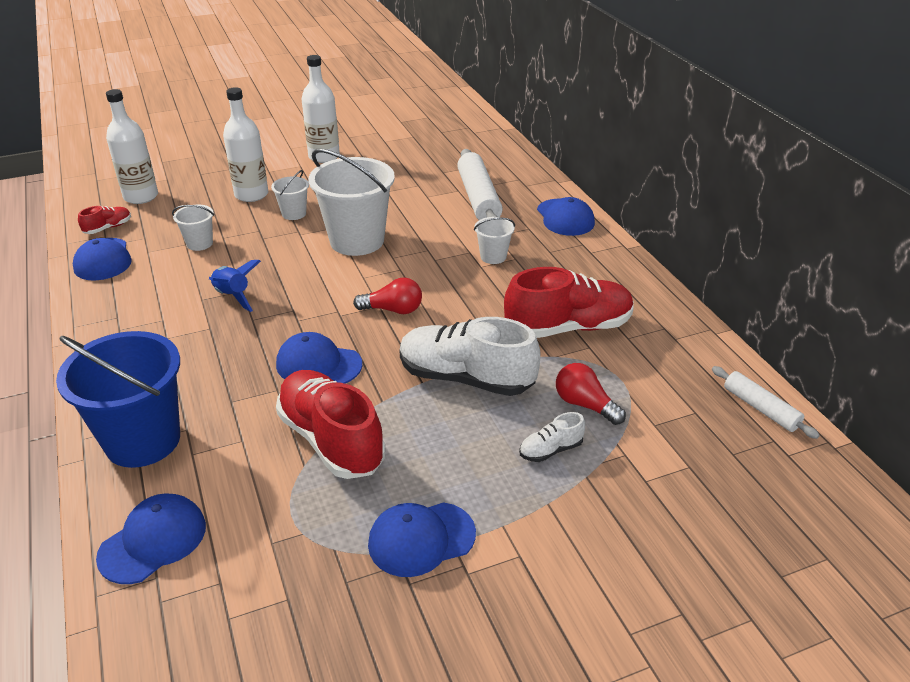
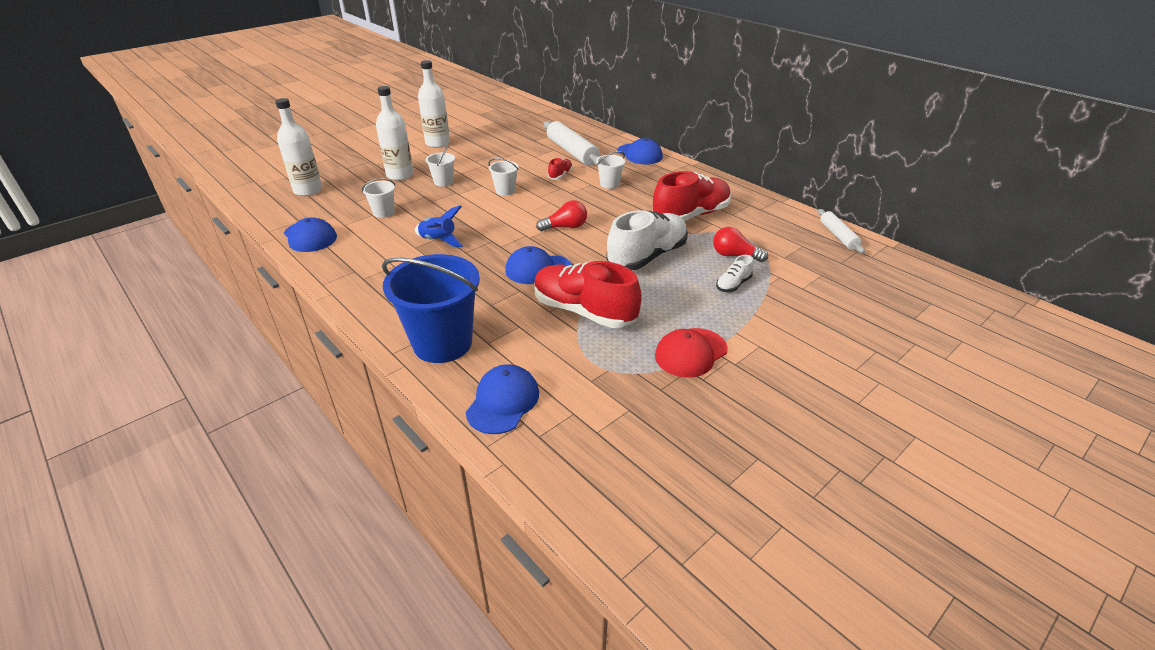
camera: 20 degrees left, 0 degrees up
red shoe [78,206,131,234] -> red shoe moved to [548,158,573,179]
white bucket [308,149,395,256] -> white bucket [488,158,519,196], size x0.47
blue cap [368,502,476,577] -> red cap [655,328,728,378]
white shoe [399,317,540,396] -> white shoe turned 135 degrees clockwise [606,210,688,270]
white rolling pin [712,366,820,439] -> white rolling pin turned 45 degrees clockwise [818,209,865,253]

